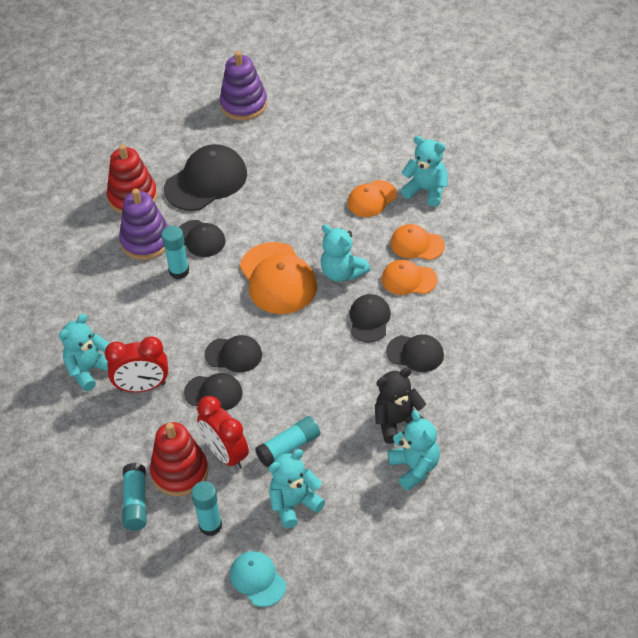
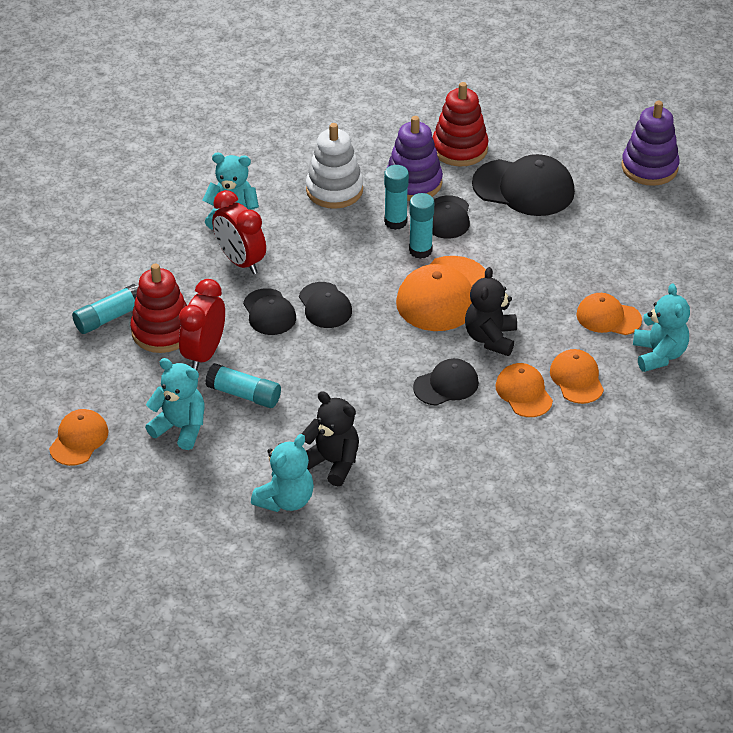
camera: 55 degrees right, 5 degrees down
turquoise glue stick [191,481,222,536] -> turquoise glue stick moved to [409,193,434,259]
turquoise cap [230,551,286,607] -> orange cap [49,409,109,466]
turquoise teddy bear [321,224,370,282] -> black teddy bear [465,267,517,356]
black cap [386,334,444,372] -> none
none -> white stacking toy [306,123,363,209]

